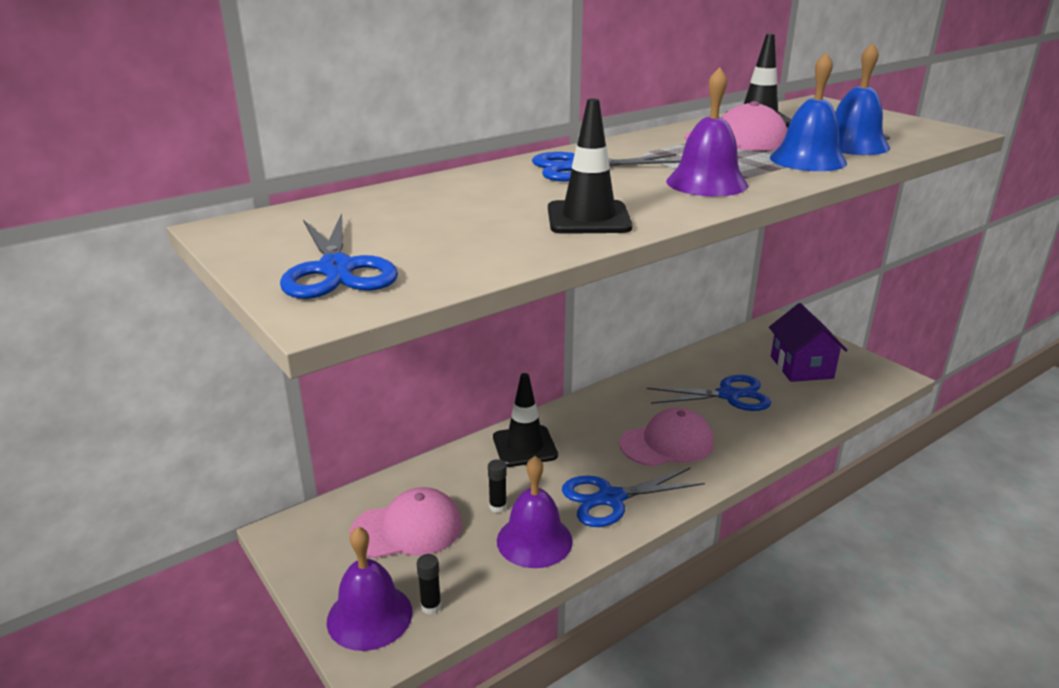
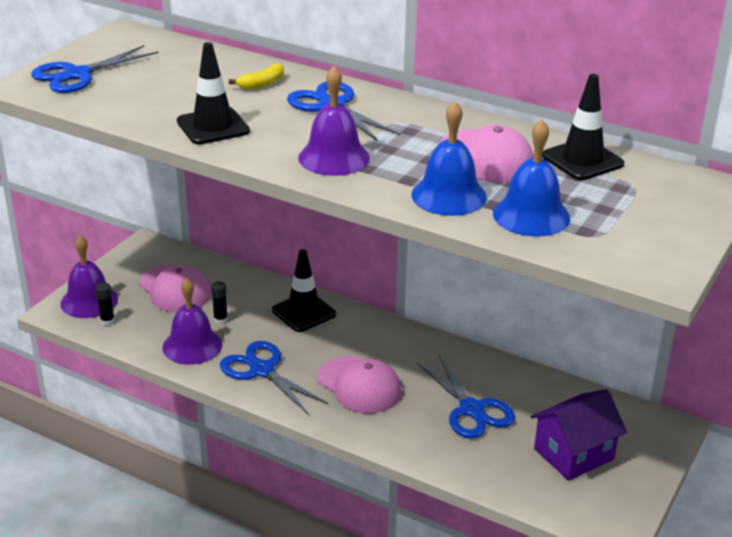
camera: 65 degrees right, 5 degrees up
none -> yellow banana [229,63,284,90]

